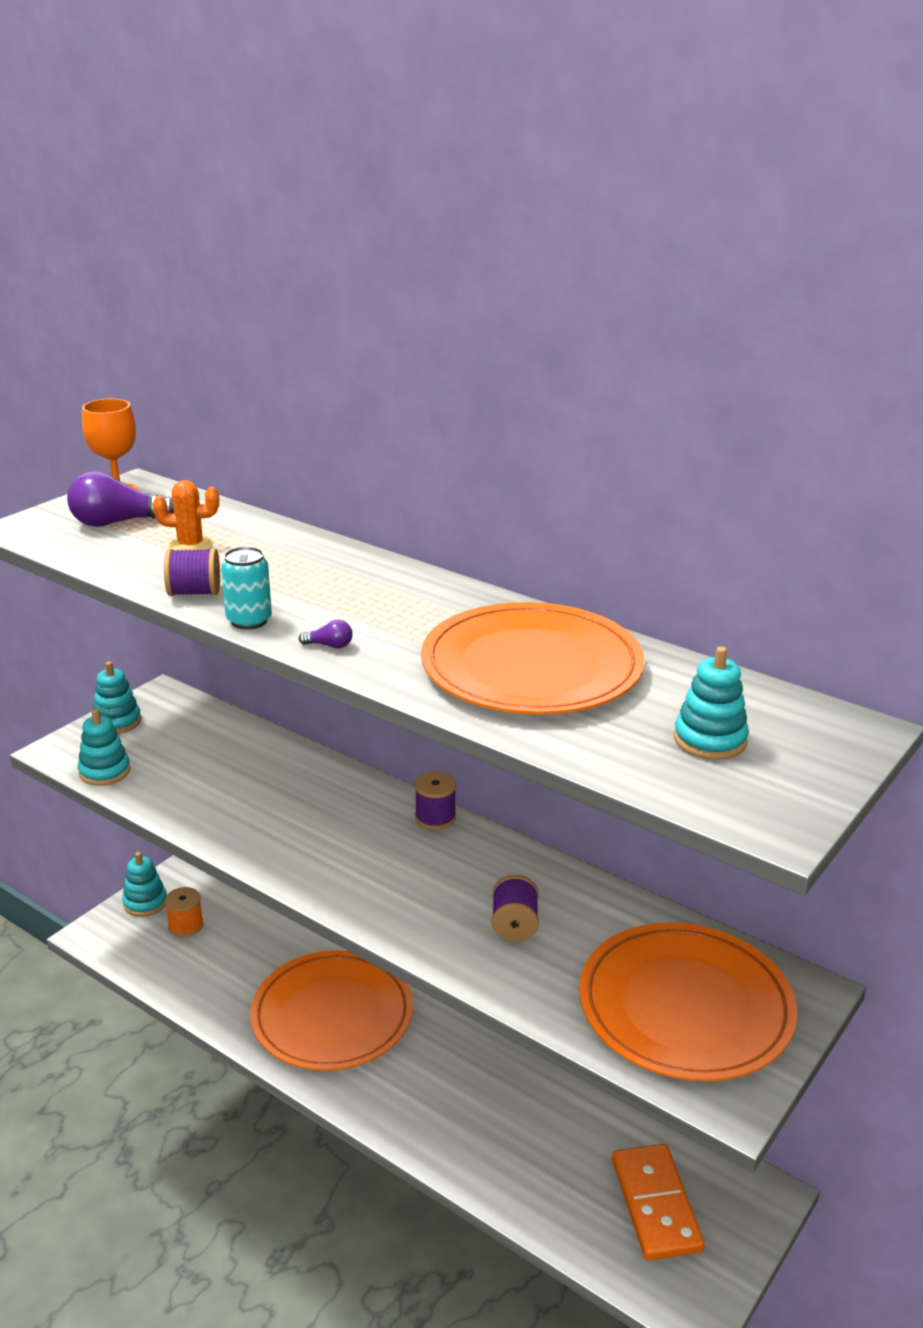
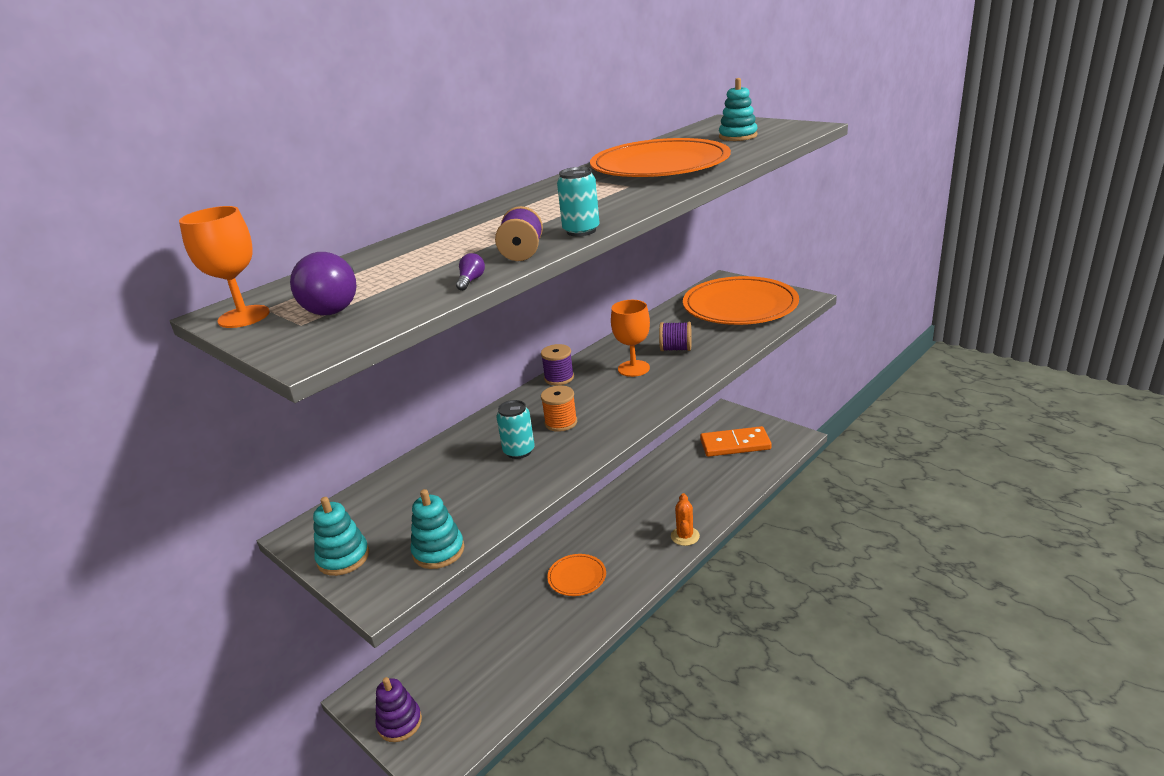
camera: 80 degrees left, 0 degrees up
turquoise stacking toy [122,852,167,917] -> purple stacking toy [375,677,422,742]
orange cactus [153,480,219,550] -> orange cactus moved to [671,493,700,546]
orange spool [165,887,203,937] -> orange spool moved to [541,386,577,432]
orange plate [250,950,413,1071] -> orange plate [547,554,606,596], size x0.47
purple light bulb [299,619,353,649] -> purple light bulb moved to [456,253,485,291]
none -> turquoise can [497,400,535,459]
none -> orange goblet [611,300,650,377]

